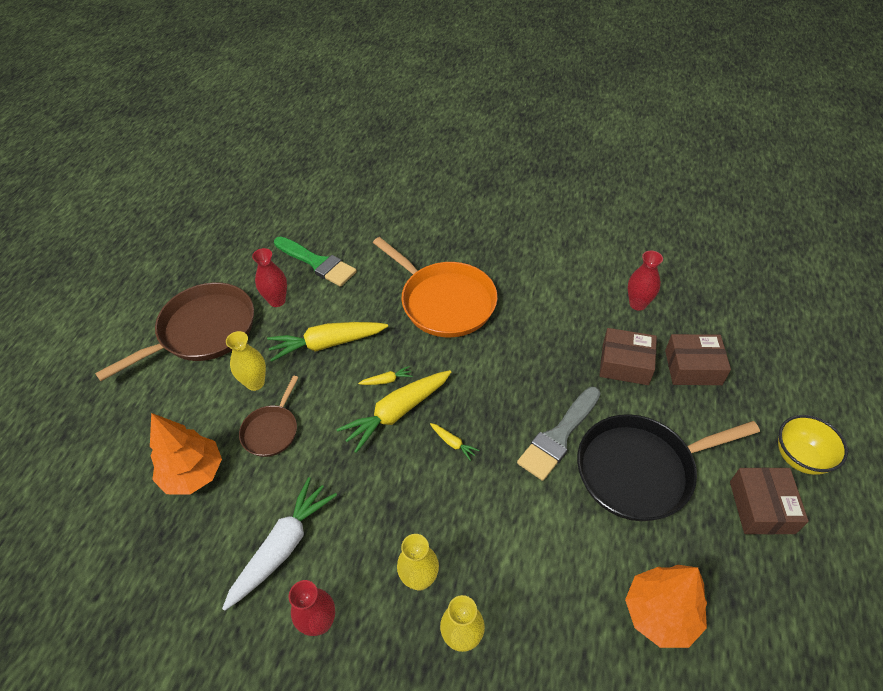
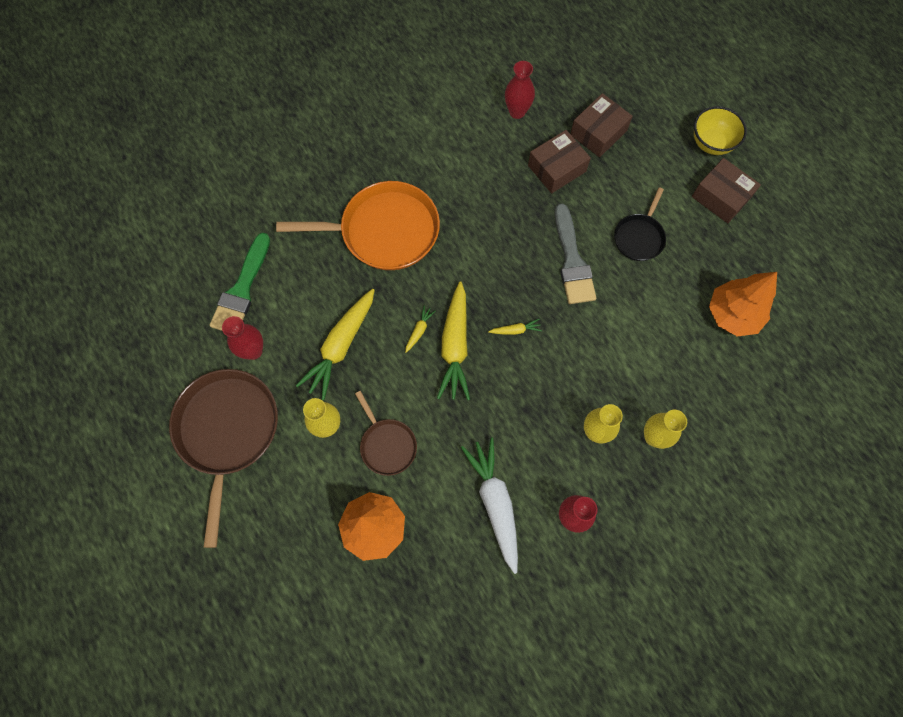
camera: 50 degrees left, 20 degrees up
green brush [274,236,357,287] -> green brush turned 120 degrees clockwise [210,233,270,331]
black pan [577,414,760,521] -> black pan [614,187,666,261], size x0.53

